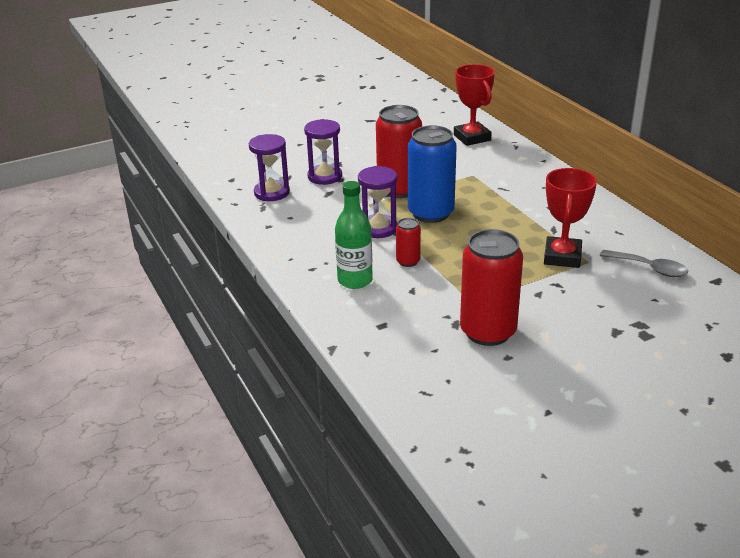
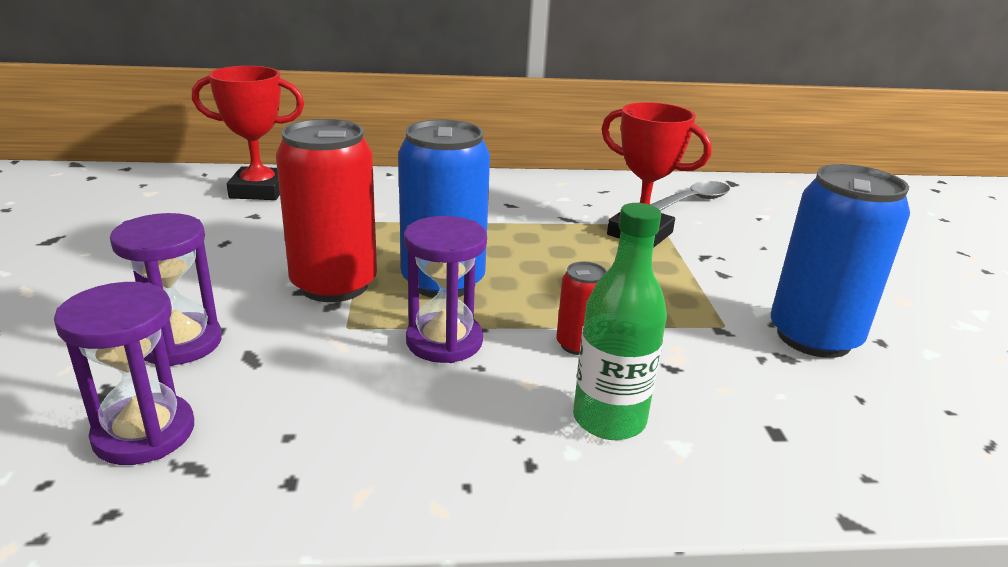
camera: 70 degrees left, 5 degrees down
red can [460,229,523,346] -> blue can [771,164,910,358]

